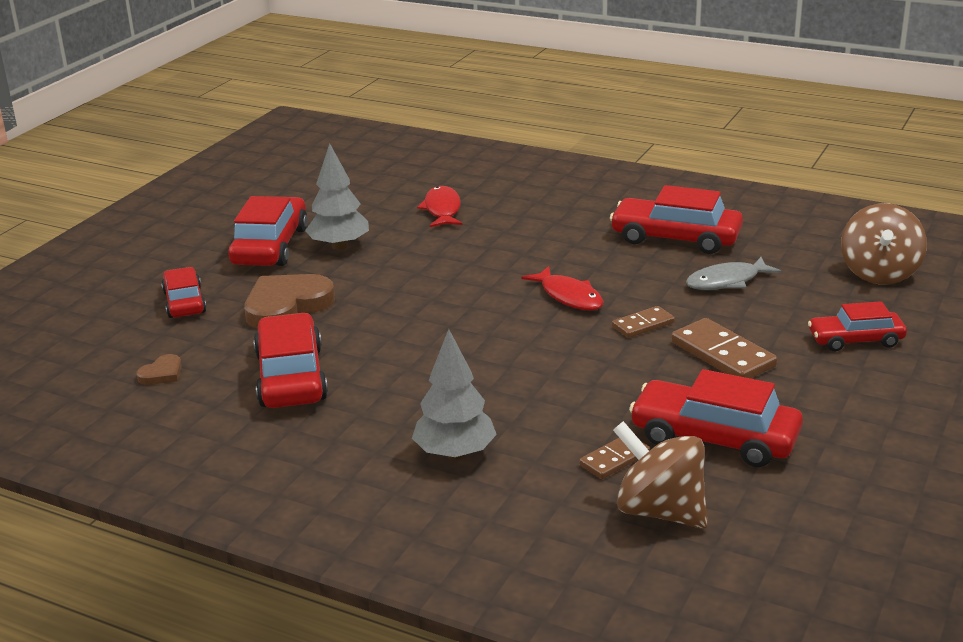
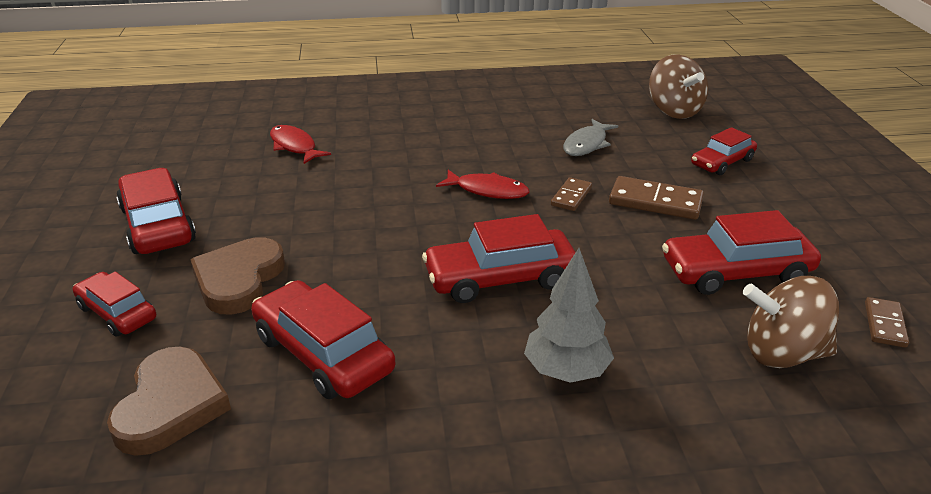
camera: 35 degrees left, 5 degrees up
brown heart [136,354,182,385] -> brown heart [107,347,231,456], size x2.14
grey tree [305,143,369,250] -> none
brown domino [579,438,650,479] -> brown domino moved to [865,297,909,348]
red car [610,185,743,254] -> red car moved to [422,214,576,303]

